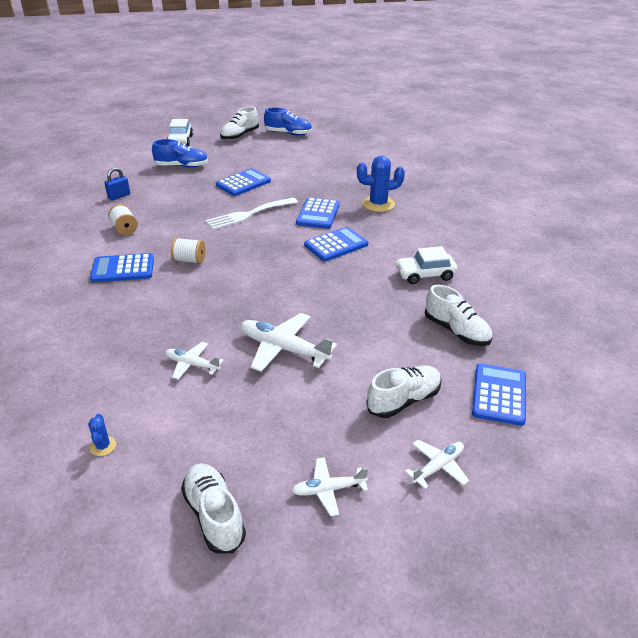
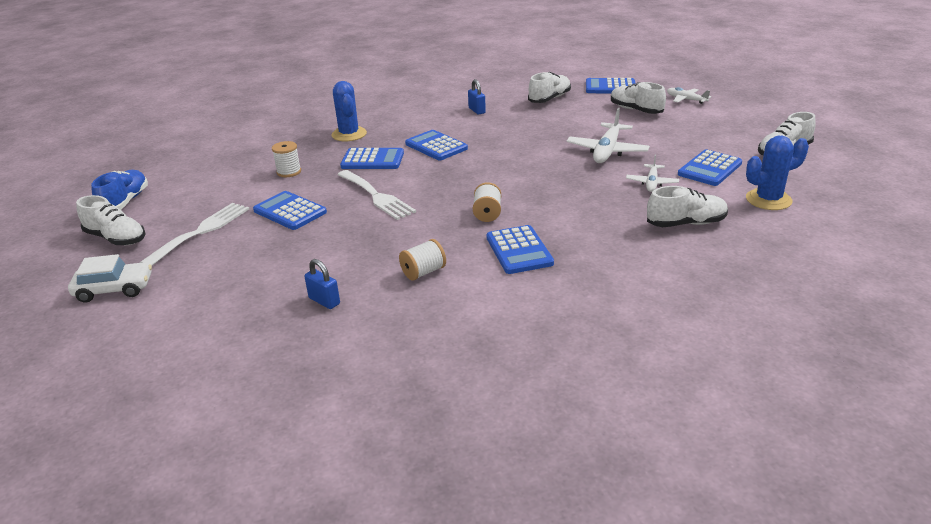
camera: 95 degrees left, 5 degrees down
blue cactus [88,414,116,456] -> blue cactus [746,136,809,210], size x2.07
blue shoe [152,139,208,168] -> none
white plane [291,457,368,516] -> none
white car [396,246,458,284] -> blue padlock [468,79,486,115]
none -> white fork [140,203,249,266]
none -> white spool [272,141,301,177]
none -> white shoe [647,186,728,227]
none -> blue calculator [678,149,742,186]

